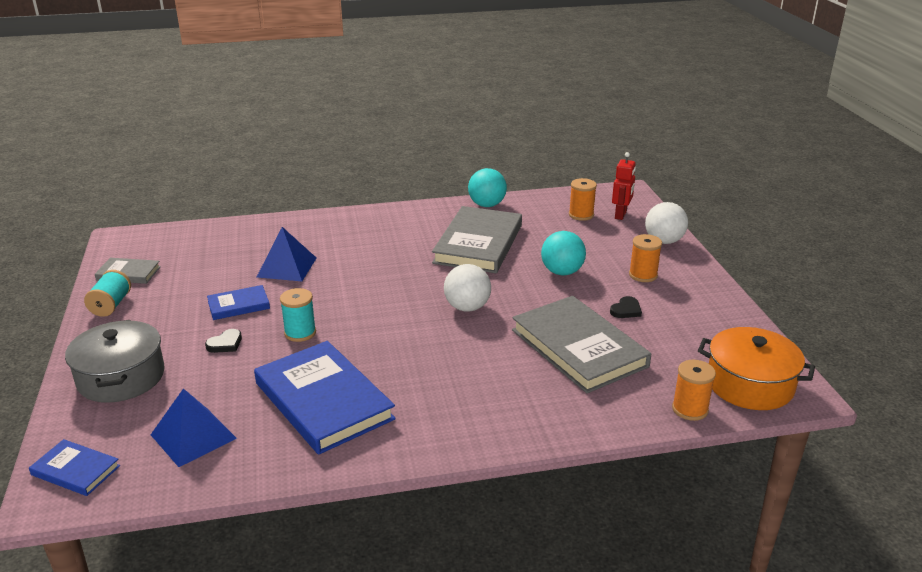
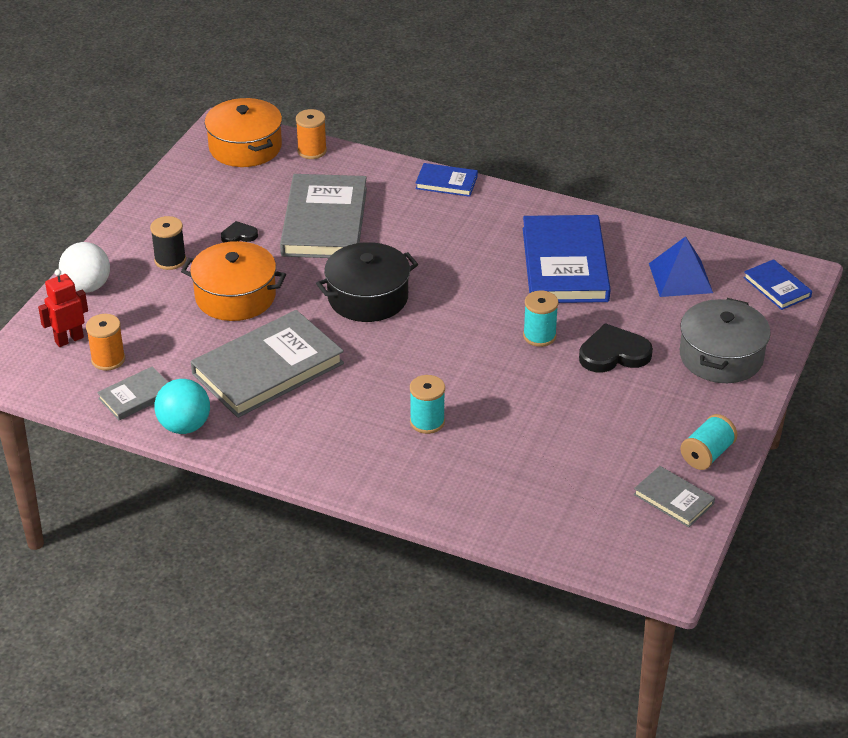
camera: 145 degrees left, 10 degrees up
black heart [205,329,242,353] -> black heart [579,323,653,372], size x1.85
blue book [207,285,270,320] -> blue book moved to [416,163,478,197]
blue pyramid [257,227,316,281] -> none
white ball [444,264,491,312] -> black pot [316,242,418,322]
turquoise ball [541,231,586,275] -> orange pot [181,241,286,321]
orange spool [629,234,662,282] -> black spool [150,216,186,270]
none -> grey book [97,366,168,420]
none -> turquoise spool [410,375,445,434]

